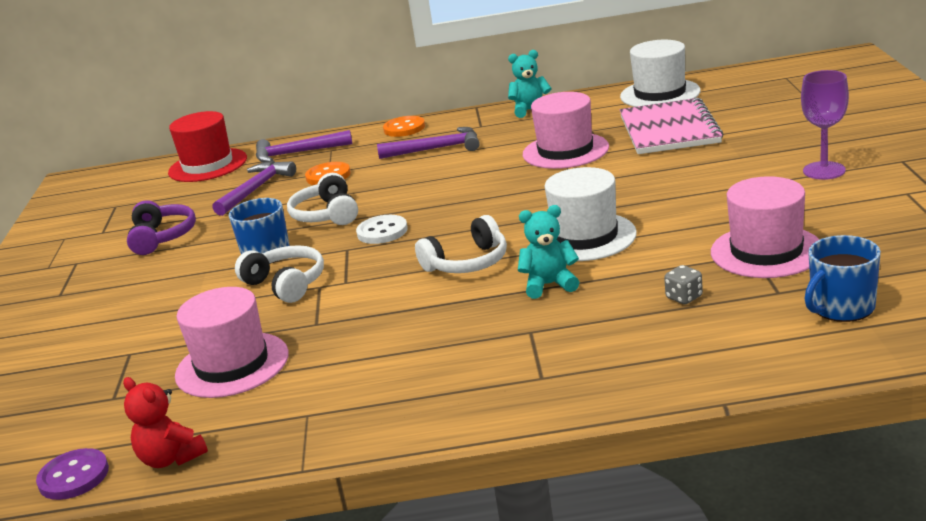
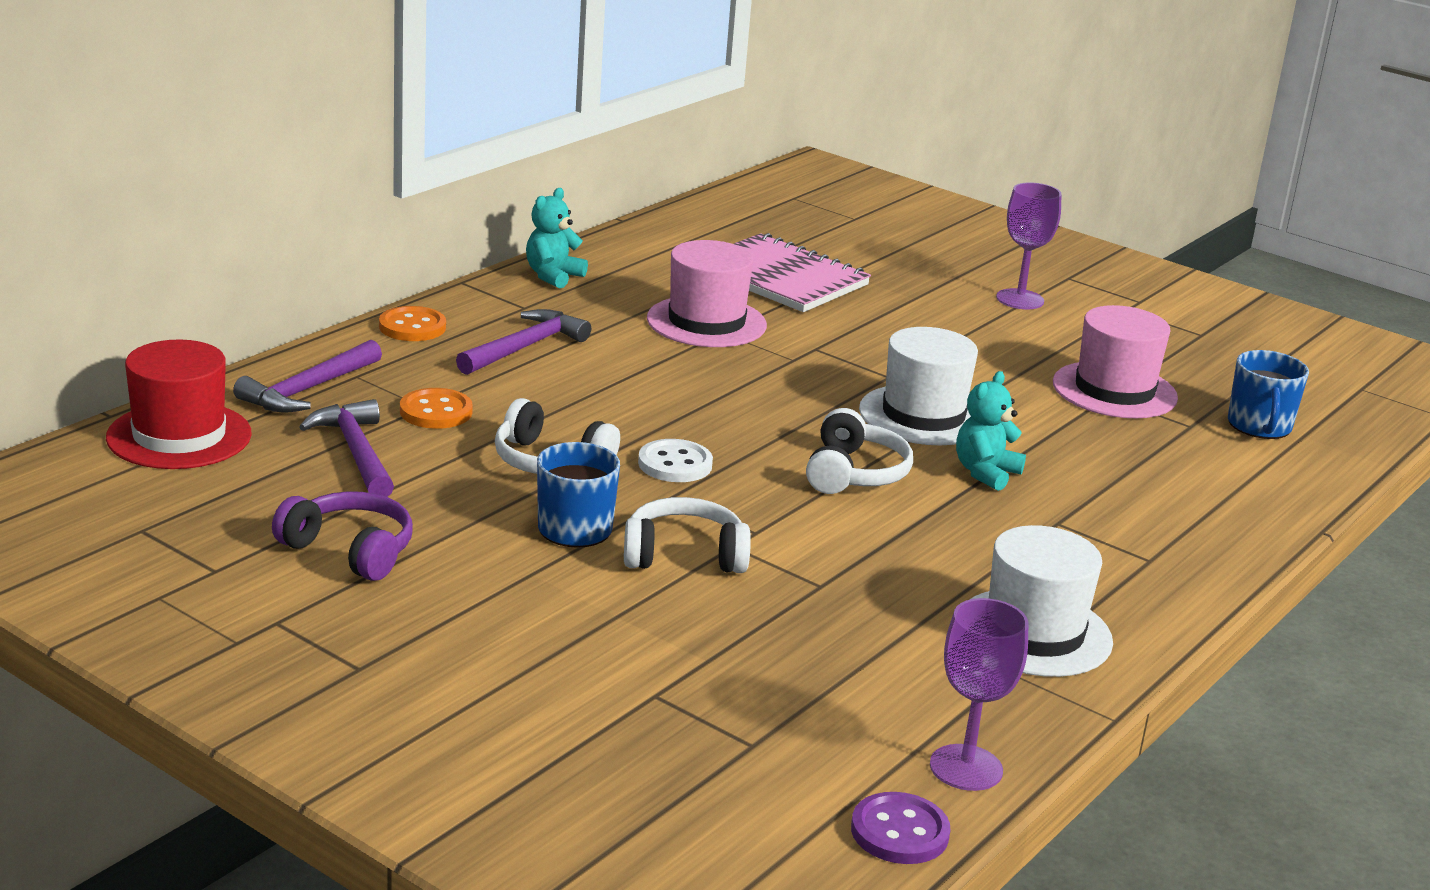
camera: 55 degrees left, 0 degrees up
red teddy bear [123,377,208,468] -> purple goblet [930,598,1029,791]
pink hat [175,287,289,398] -> none
white hat [620,40,701,107] -> white hat moved to [969,525,1113,677]
grey dice [664,265,703,304] -> none

